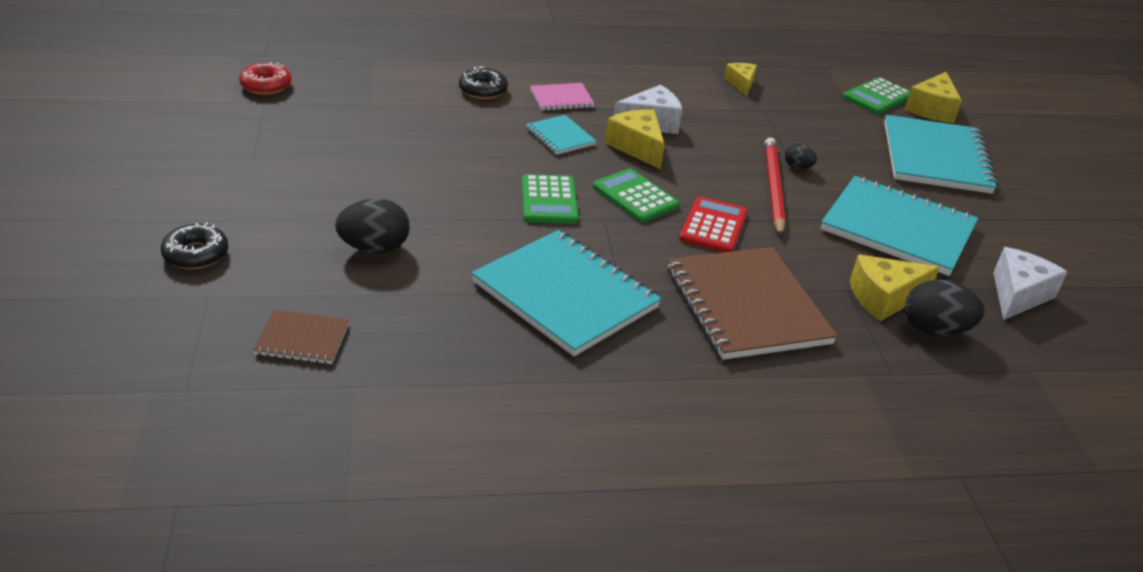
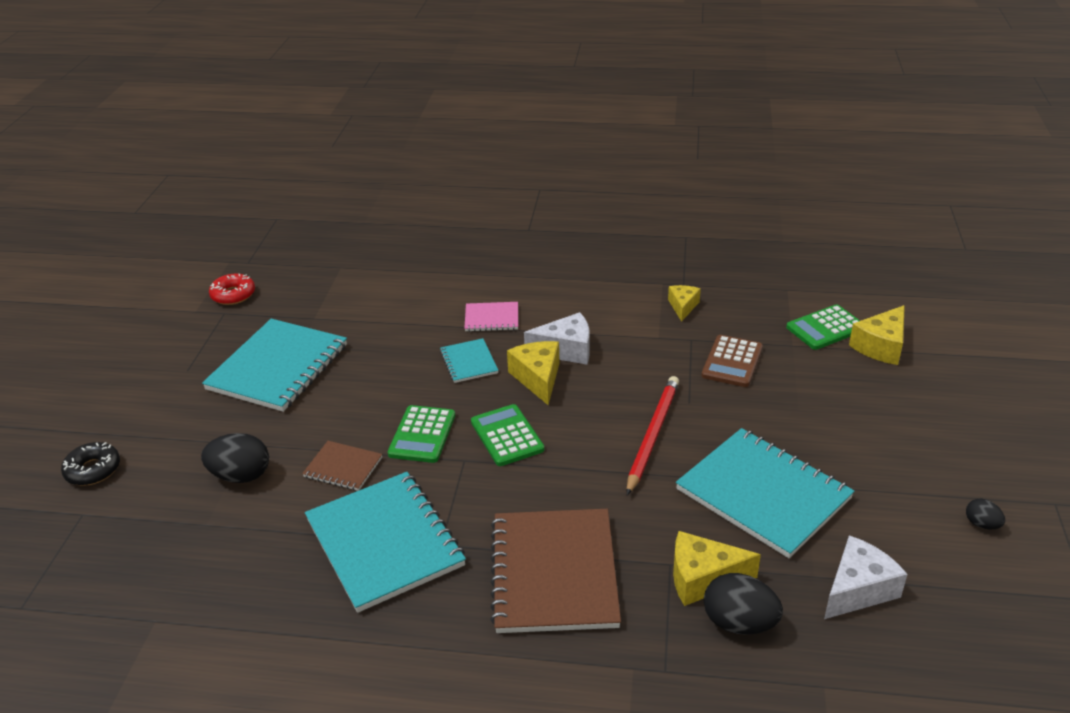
camera: 20 degrees right, 0 degrees up
brown notebook [253,310,349,364] -> brown notebook moved to [302,441,382,491]
black donut [459,66,508,99] -> none
red calculator [679,196,747,252] -> none
black egg [785,144,817,169] -> black egg moved to [966,499,1005,530]
turquoise notebook [884,115,998,194] -> turquoise notebook moved to [202,319,347,412]
none -> brown calculator [702,335,763,387]

